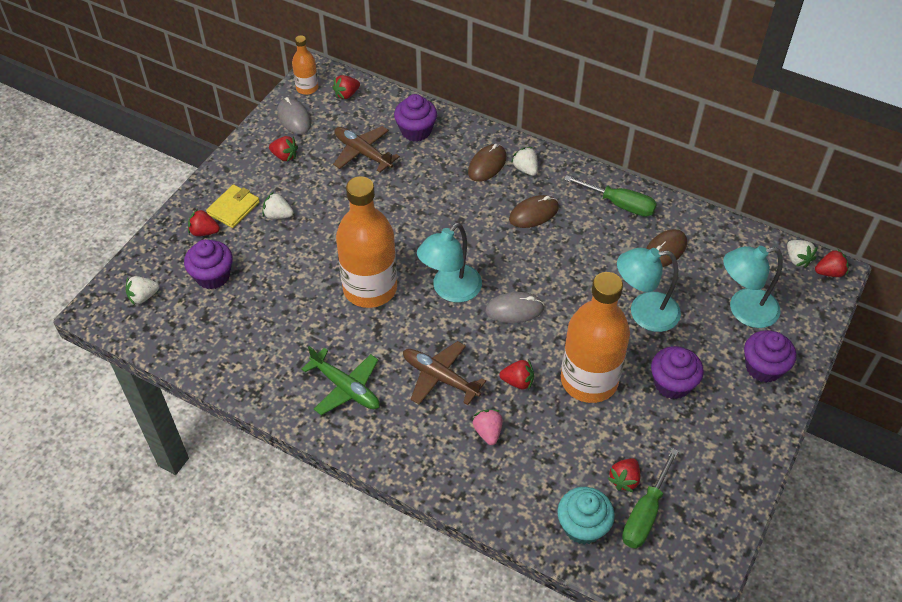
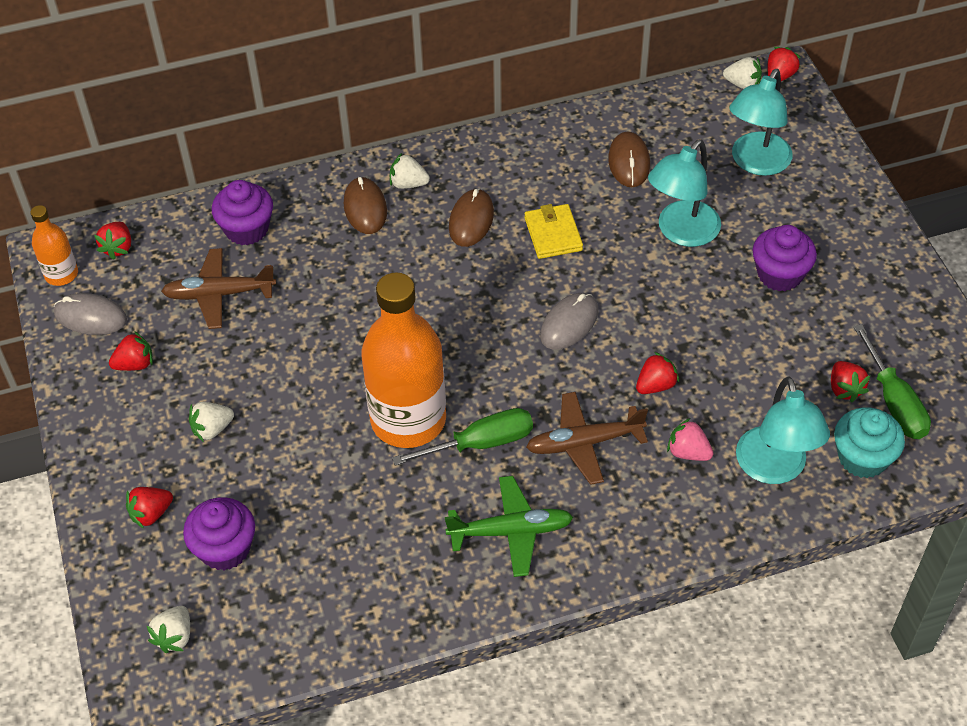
camera: 45 degrees left, 0 degrees up
yellow wallet [206,184,260,228] -> yellow wallet moved to [525,204,583,259]
turquoise lamp [417,223,482,303] -> turquoise lamp moved to [736,376,830,484]
orange bottle [561,272,630,403] -> none
green screwdriver [564,175,657,217] -> green screwdriver moved to [392,408,533,466]
purple cupcake [744,330,796,383] -> none

